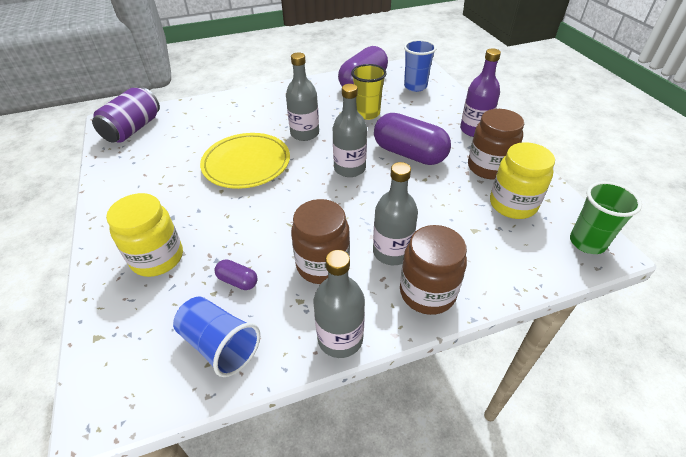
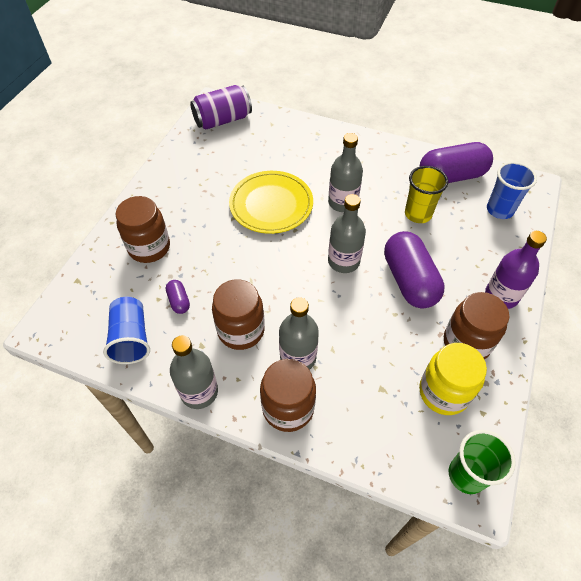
camera: 40 degrees right, 10 degrees up
yellow jar [106,193,183,277] -> brown jar [116,196,170,263]

